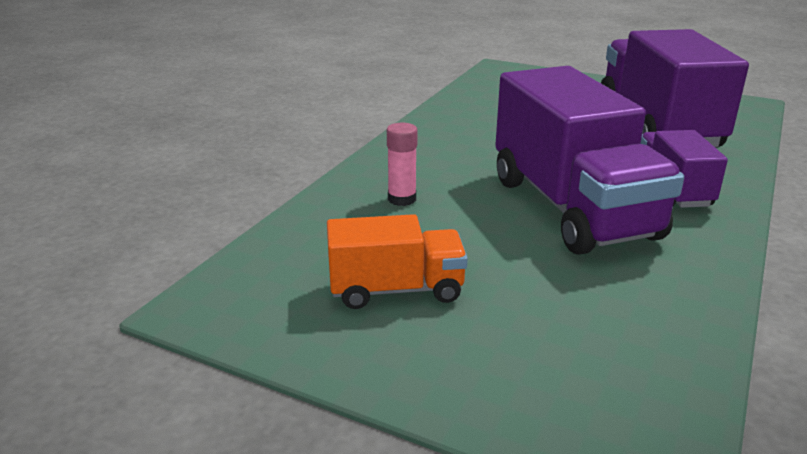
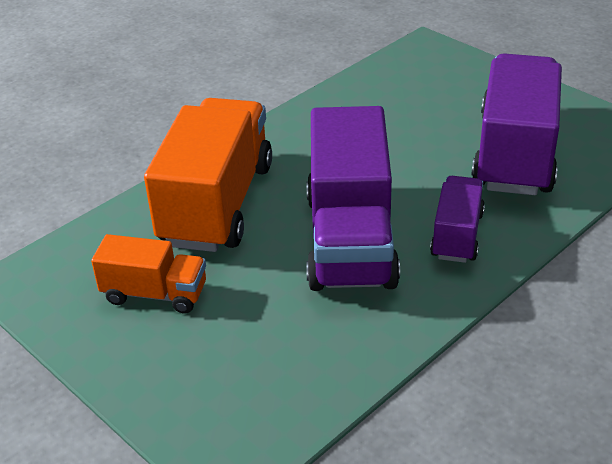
camera: 20 degrees right, 10 degrees up
pink glue stick [387,123,418,206] -> orange truck [144,98,272,252]

